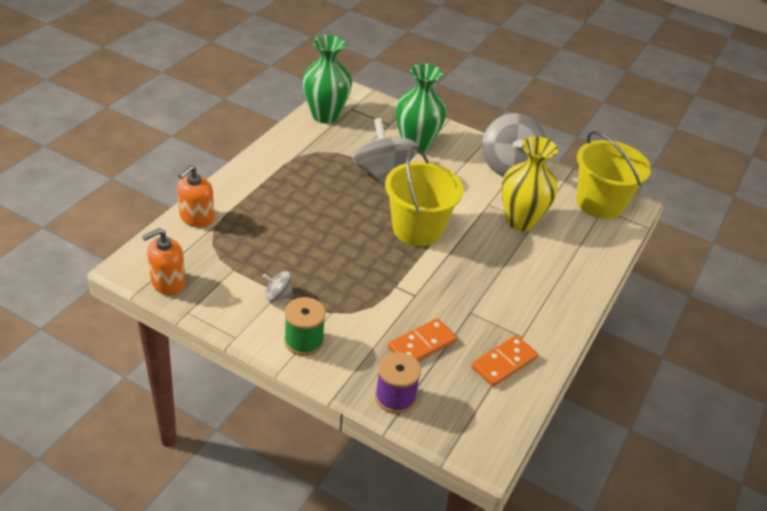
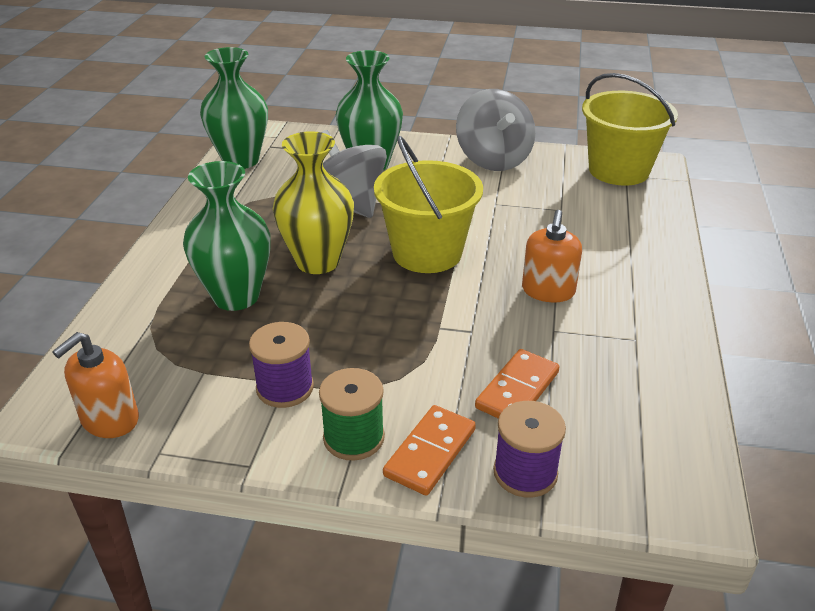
camera: 15 degrees left, 5 degrees down
orange soap dispenser [177,165,215,228] -> orange soap dispenser moved to [522,210,582,302]
grey spinning top [263,271,293,301] -> purple spool [249,322,314,408]
orange domino [471,335,538,387] -> orange domino moved to [383,405,476,495]
yellow vase [501,136,558,231] -> yellow vase moved to [273,131,354,274]
none -> green vase [183,161,271,311]

